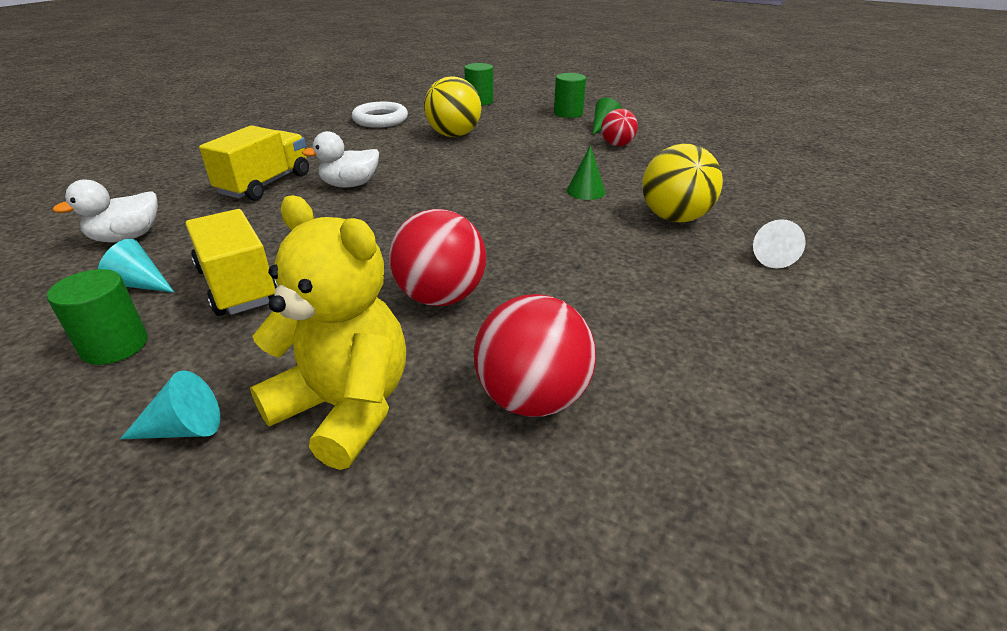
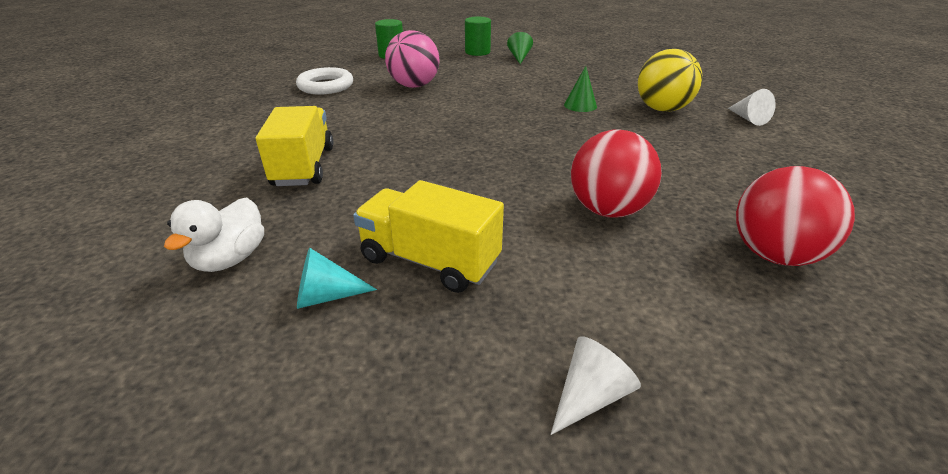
camera: 30 degrees left, 0 degrees up
green cylinder [47,269,148,365] -> none
turquoise cone [120,370,220,439] -> white cone [551,336,641,435]
yellow teddy bear [250,196,406,470] -> none
white duck [302,131,379,187] -> none
yellow ball [424,76,481,137] -> pink ball [385,30,440,88]
red ball [601,109,638,146] -> none

